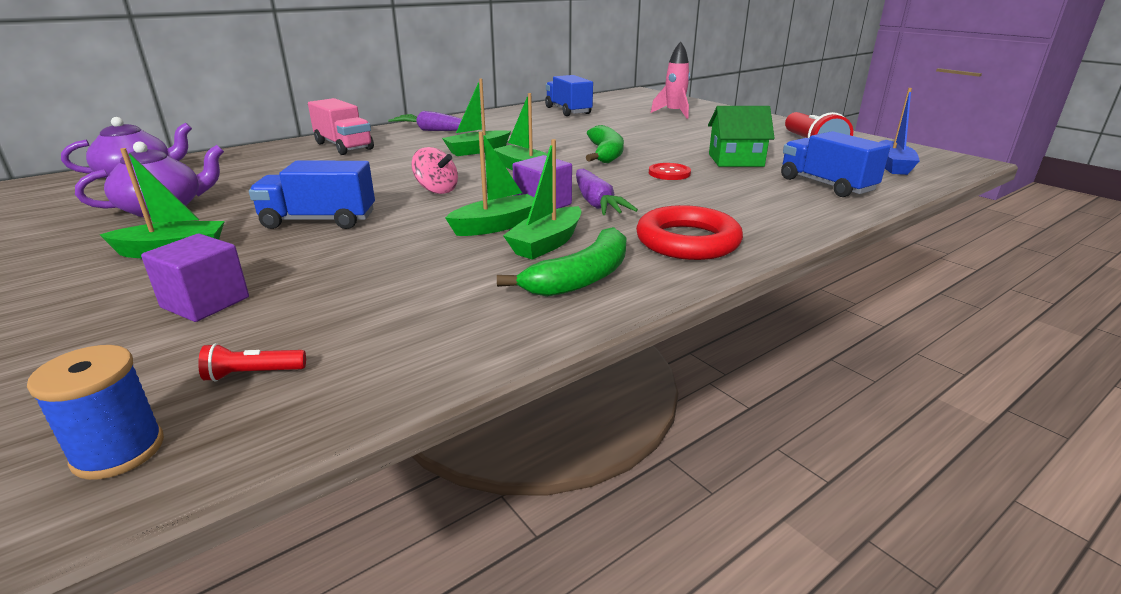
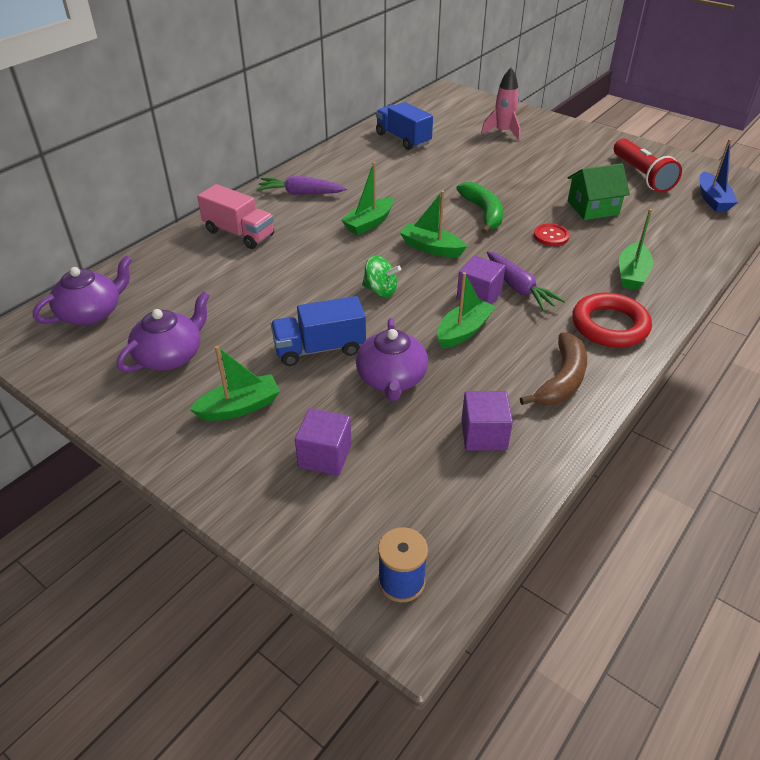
camera: 15 degrees left, 15 degrees up
red flashlight [198,343,306,382] -> none
pink spinning top [412,147,458,194] -> green spinning top [362,256,401,297]
green banana [497,227,627,297] -> brown banana [520,332,587,405]
green boat [503,139,582,260] -> green boat moved to [619,209,653,290]
blue truck [781,131,890,197] -> none
none -> purple teapot [356,318,428,401]
none -> purple cube [461,391,513,451]

